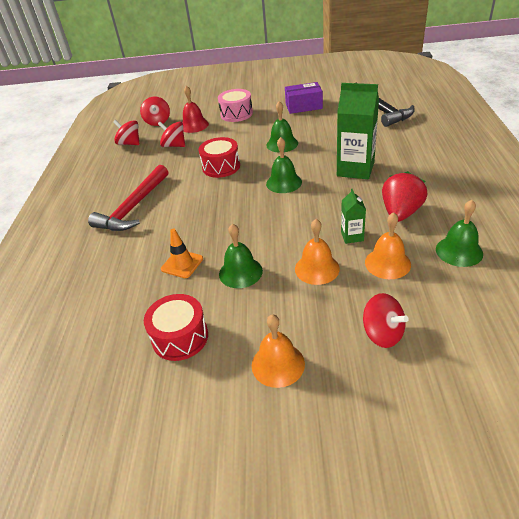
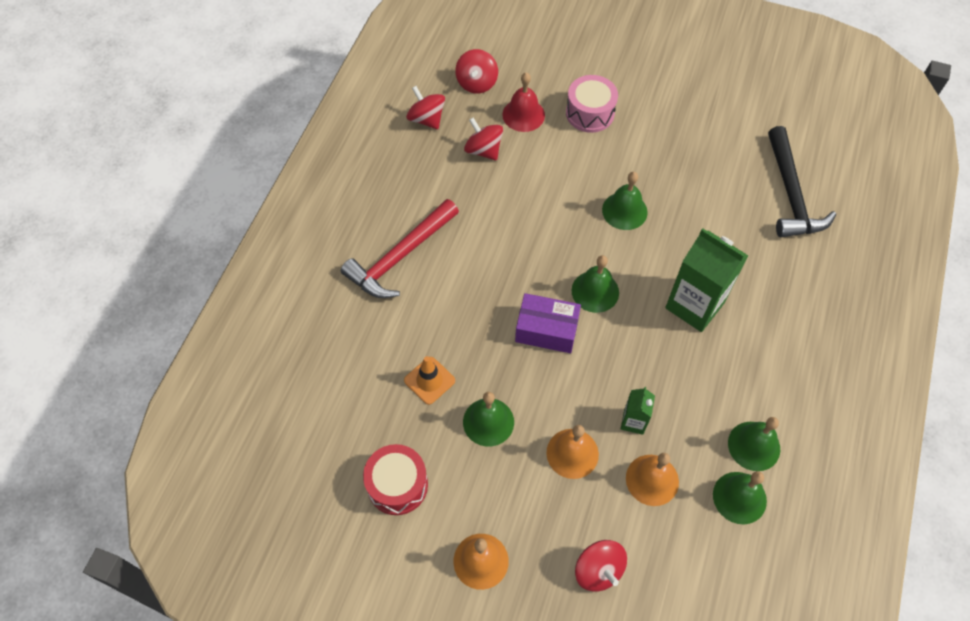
camera: 15 degrees right, 20 degrees up
red drum [198,137,240,178] -> none
purple box [285,82,323,114] -> purple box moved to [515,293,581,353]
red strawberry [382,171,428,222] -> none
none -> green bell [728,417,780,471]

